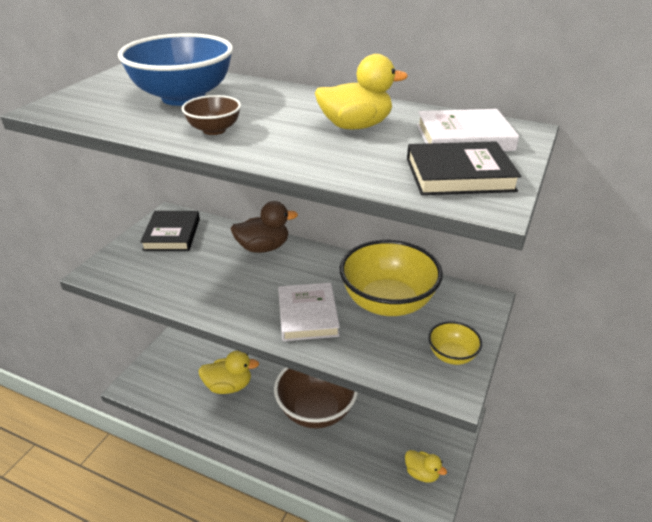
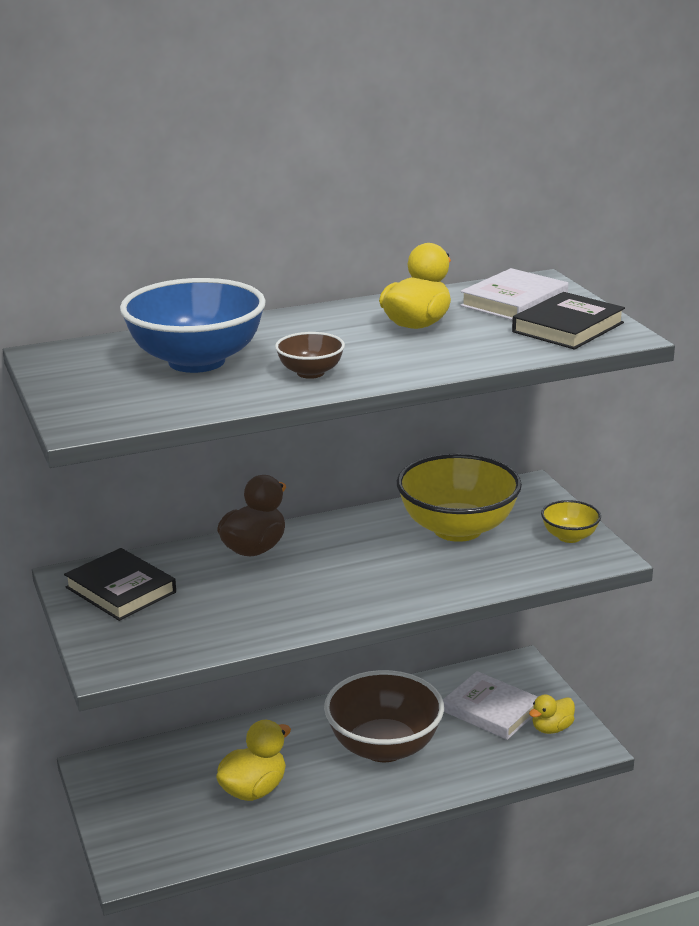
camera: 45 degrees left, 10 degrees down
white book [278,283,340,341] -> white book moved to [443,671,538,740]
yellow duck [405,450,447,483] -> yellow duck turned 150 degrees clockwise [529,695,575,734]

